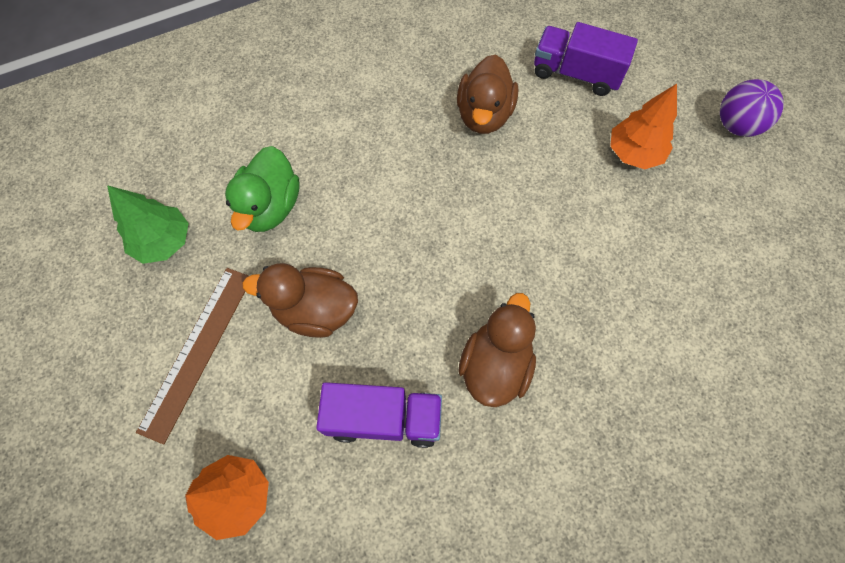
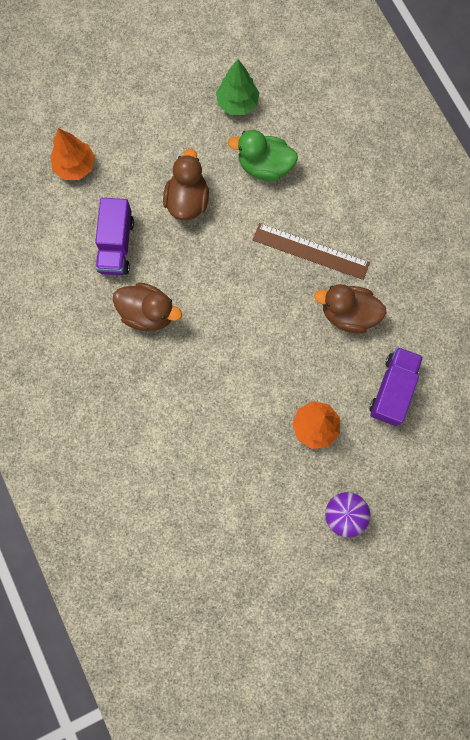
camera: 90 degrees right, 10 degrees up
brown ruler [136,268,249,444] -> brown ruler moved to [253,223,370,280]

